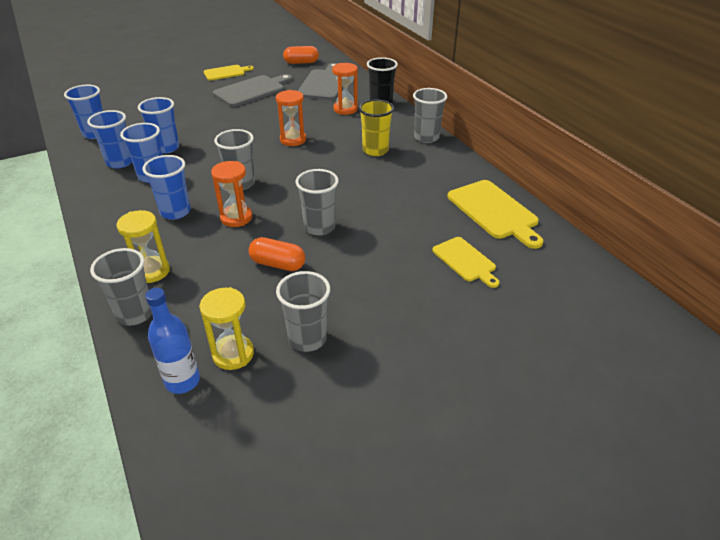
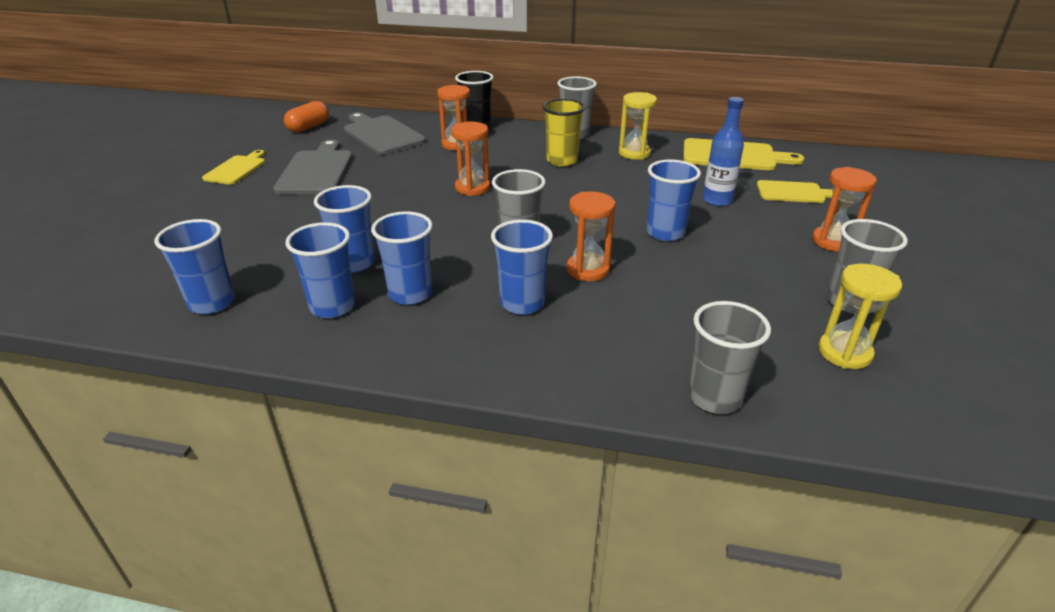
camera: 50 degrees left, 5 degrees down
yellow hourglass [116,210,170,283] -> yellow hourglass moved to [619,92,657,160]
blue bottle [145,288,200,394] -> blue bottle moved to [703,97,744,206]
orange capsule [249,237,305,271] -> none
grey cup [296,169,339,236] -> blue cup [647,160,701,241]
none -> orange hourglass [812,167,877,252]

